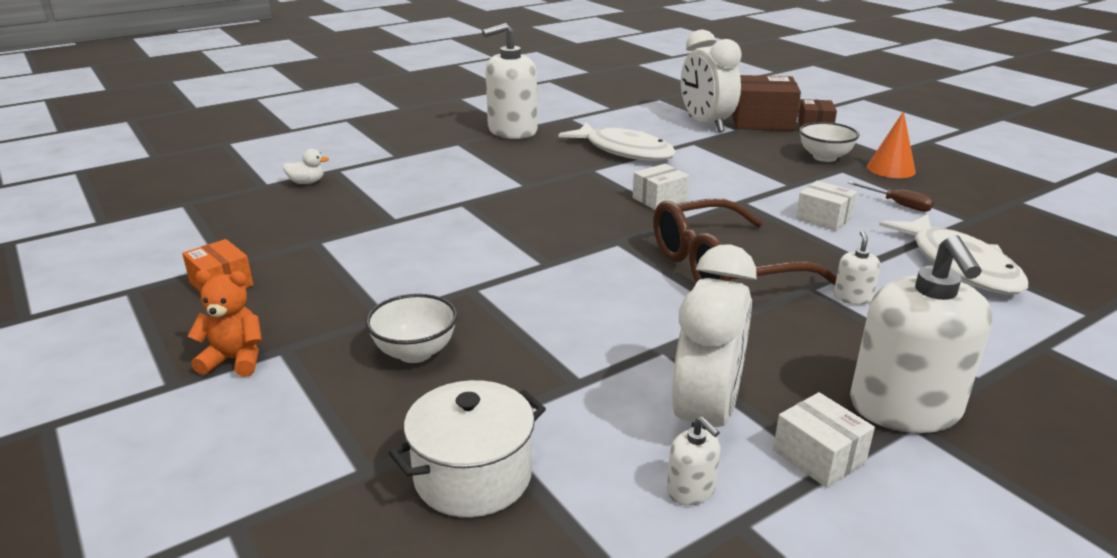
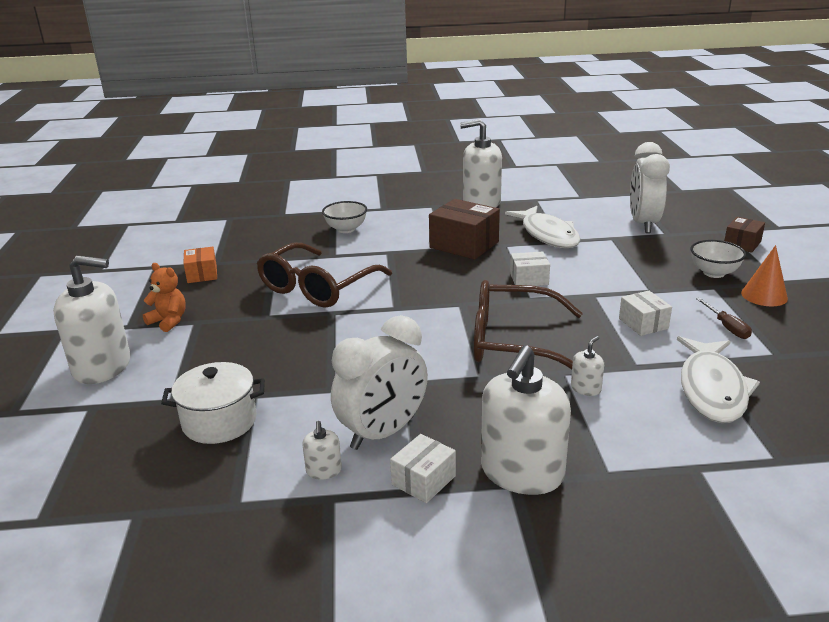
camera: 30 degrees right, 0 degrees up
white duck [283,149,329,184] -> none
white bowl [366,294,457,363] -> white bowl moved to [322,201,367,233]
brown box [732,75,801,131] -> brown box moved to [429,199,500,260]
white box [773,392,875,488] -> white box turned 45 degrees clockwise [390,434,456,503]
none -> white soap dispenser [53,255,131,384]
none -> brown glasses [257,243,392,308]

